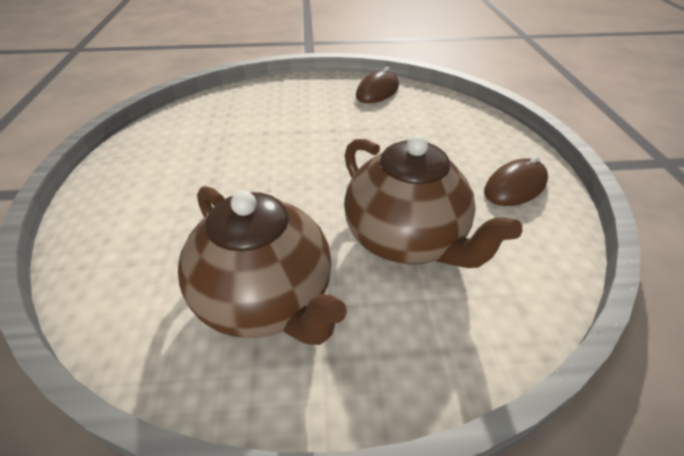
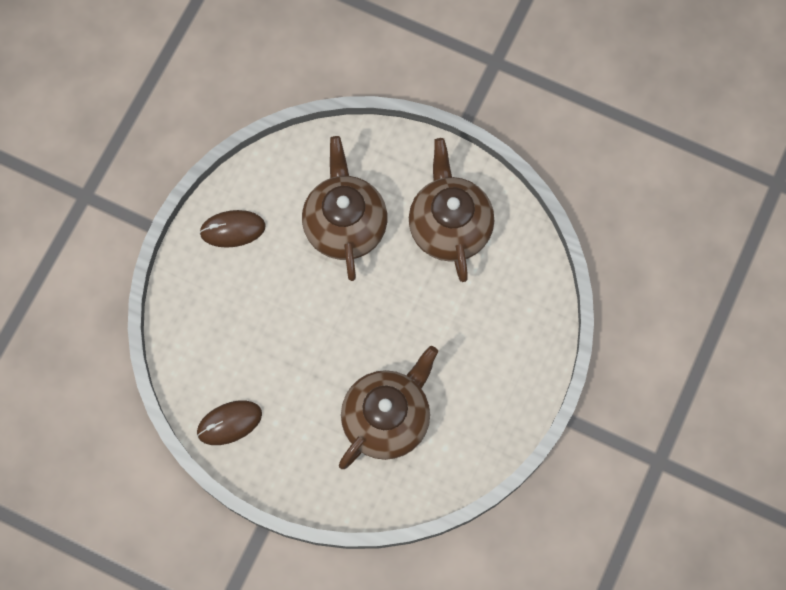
camera: 150 degrees left, 30 degrees up
none -> brown teapot [339,346,438,469]

